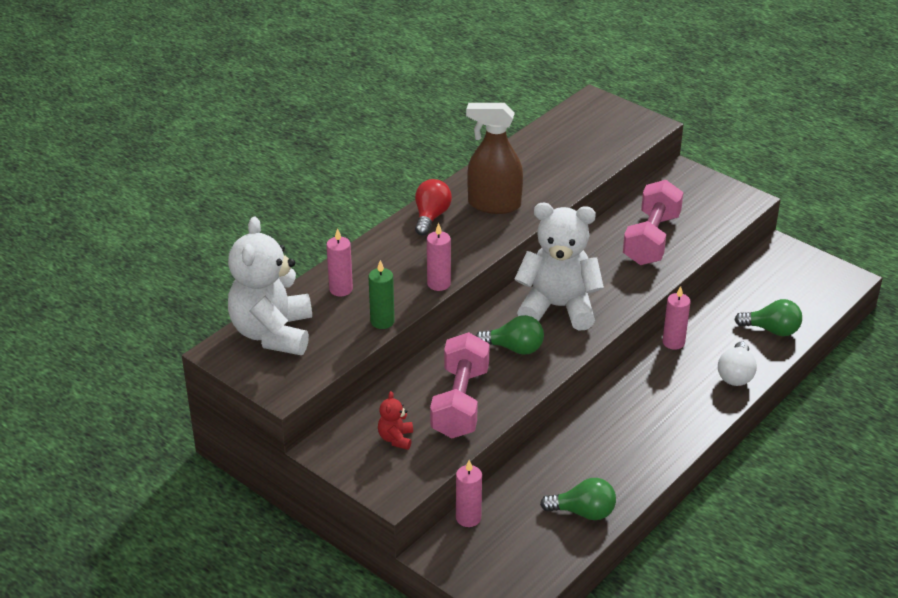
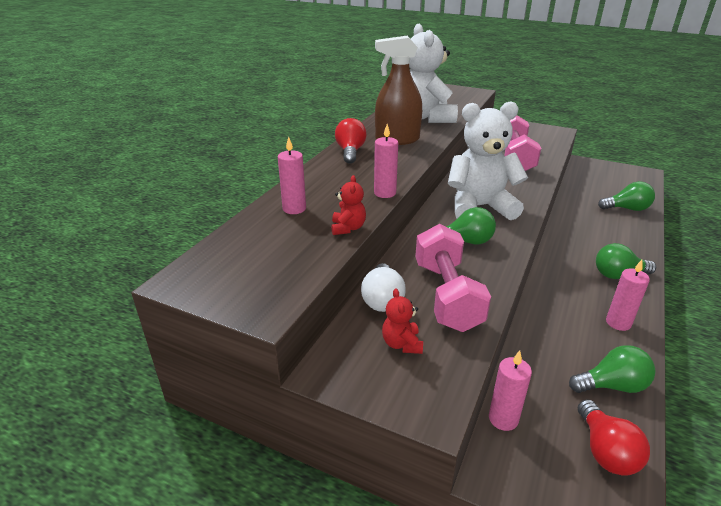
camera: 15 degrees left, 5 degrees down
white teddy bear [228,217,312,355] -> white teddy bear moved to [409,24,458,123]
green candle [368,260,395,329] -> red teddy bear [331,175,366,235]
pink candle [663,286,690,350] -> pink candle moved to [606,260,650,331]
white light bulb [718,342,757,386] -> white light bulb moved to [361,263,406,312]
none -> red light bulb [578,399,650,476]
none -> green light bulb [596,243,656,279]

